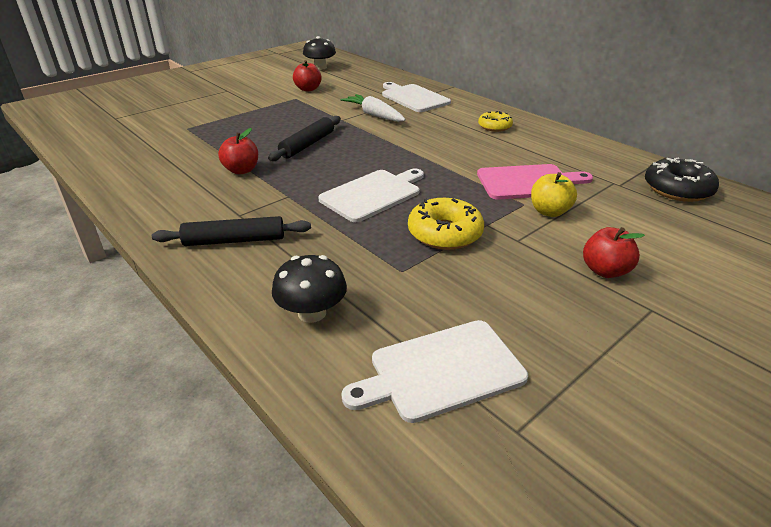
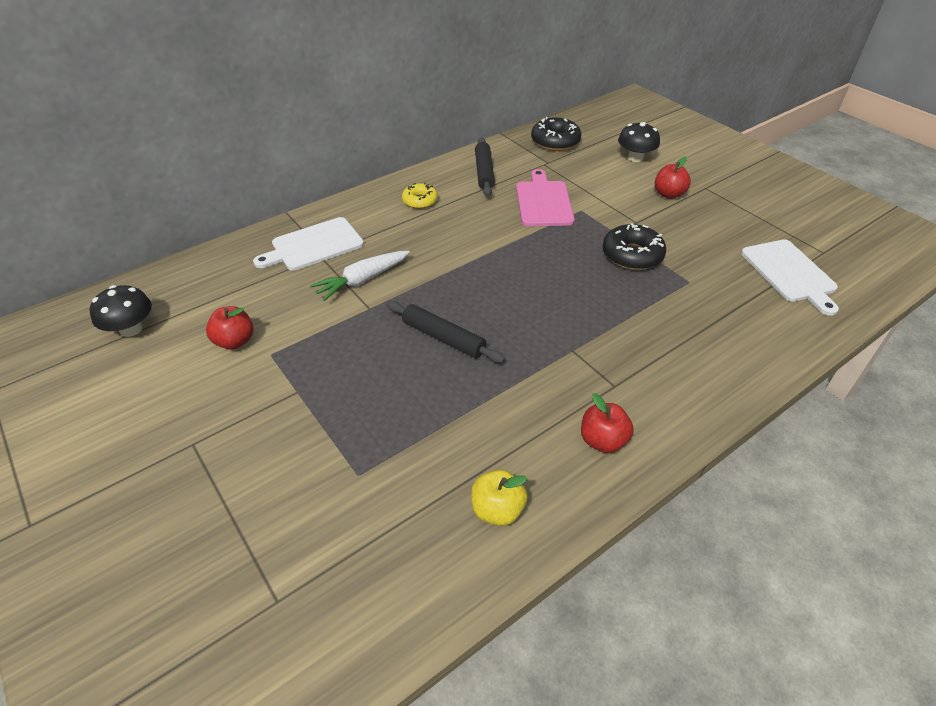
camera: 85 degrees left, 10 degrees up
black rolling pin [152,216,311,246] -> black rolling pin moved to [475,138,495,197]
red apple [218,128,258,174] -> red apple moved to [581,393,634,453]
black mushroom [272,255,347,323] -> black mushroom moved to [618,122,660,162]
white cutting board [318,168,424,222] -> none
yellow donut [408,198,484,250] -> black donut [603,223,666,270]
yellow apple [531,172,577,217] -> yellow apple moved to [471,470,528,526]

